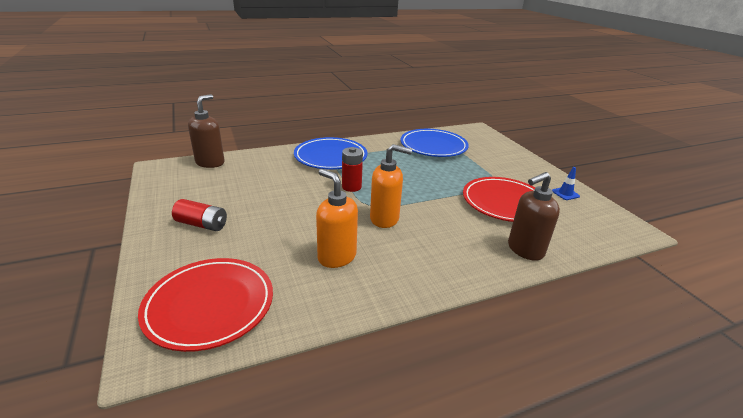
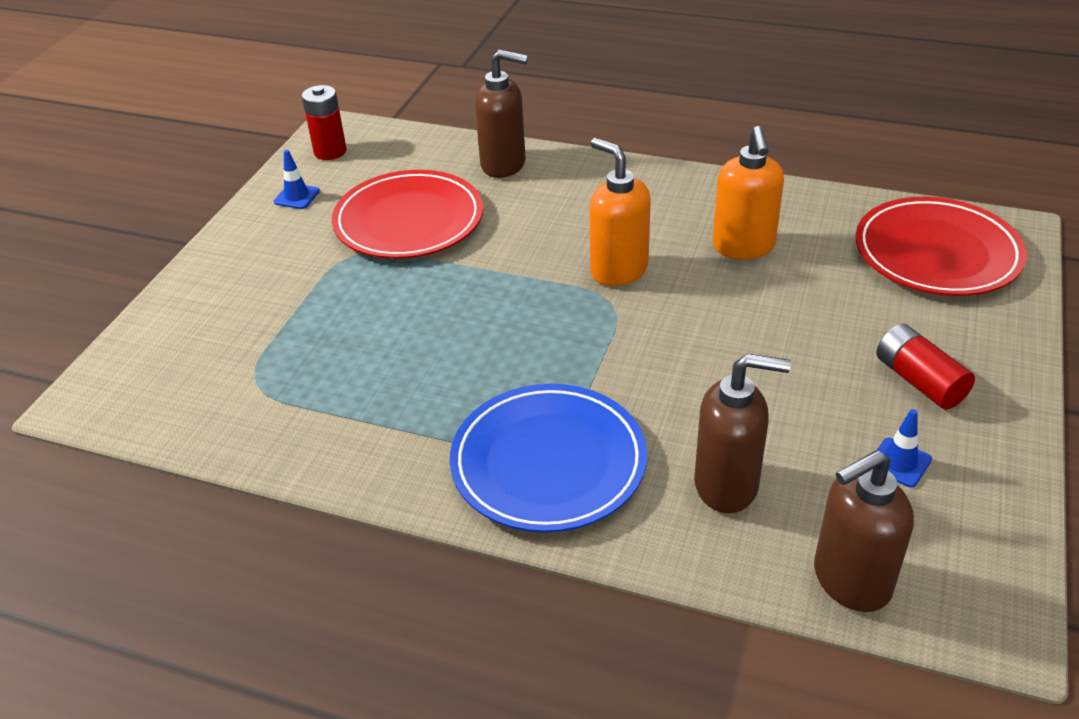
camera: 135 degrees left, 10 degrees up
red battery [342,147,363,192] -> red battery moved to [302,85,347,160]
blue plate [400,129,469,157] -> none
none -> brown soap dispenser [694,354,791,513]
none -> blue traffic cone [877,409,932,487]

